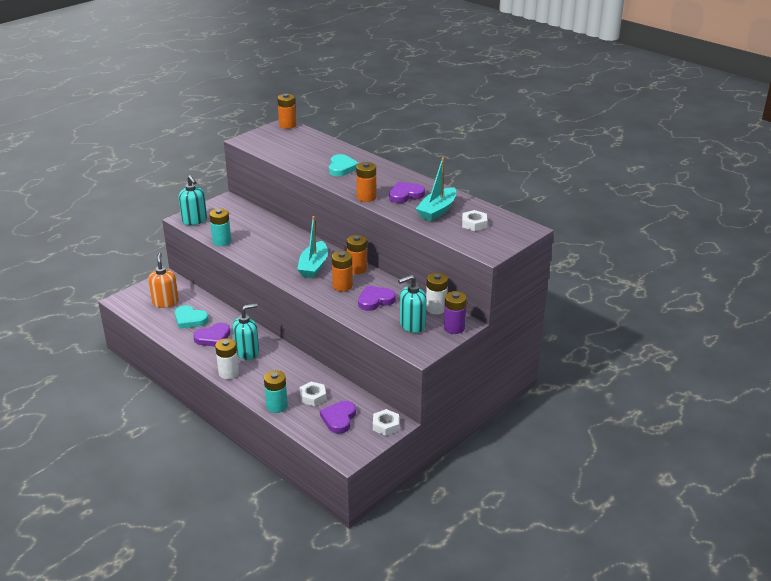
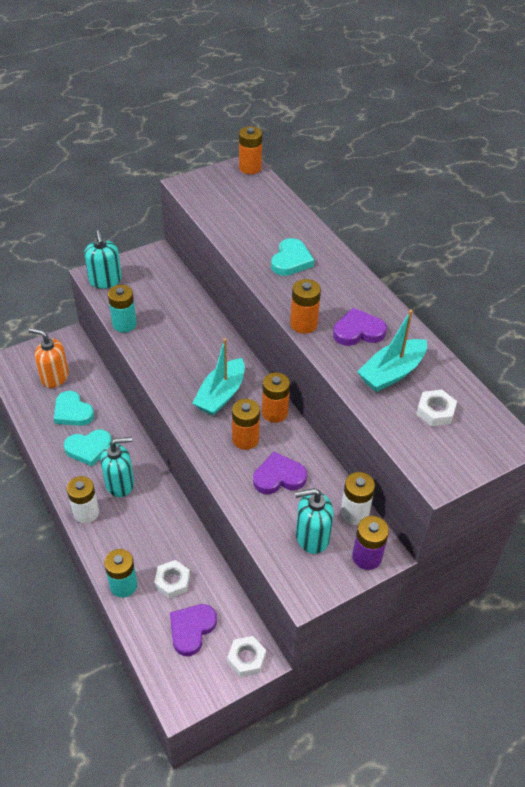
camera: 15 degrees right, 15 degrees up
orange soap dispenser [148,253,179,308] -> orange soap dispenser turned 75 degrees counterclockwise [29,328,69,388]
purple heart [193,323,230,346] -> turquoise heart [64,430,112,466]

